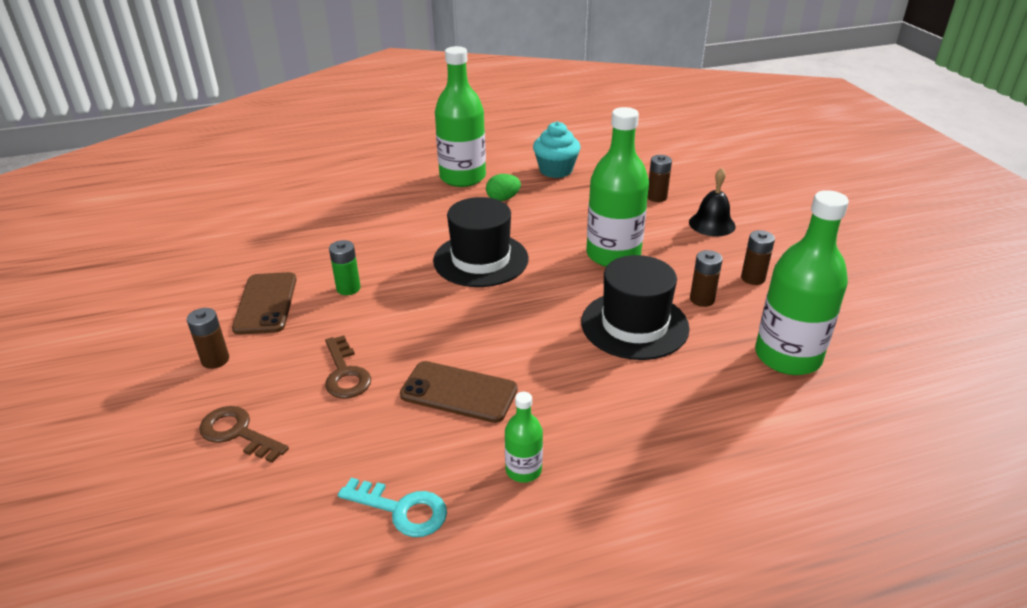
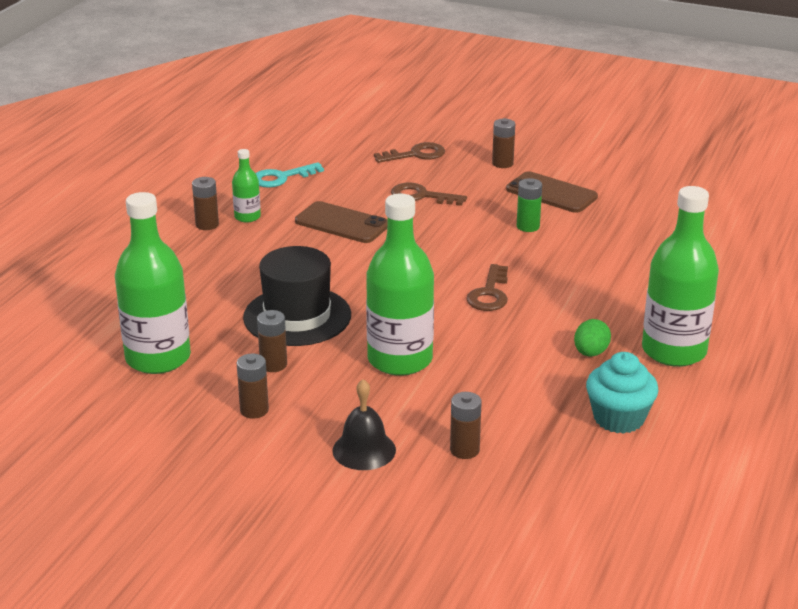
camera: 130 degrees right, 5 degrees down
brown phone [400,361,518,423] -> brown phone turned 60 degrees clockwise [295,201,387,243]
black hat [433,197,529,287] -> brown key [466,264,508,311]
none -> brown battery [192,177,219,230]

